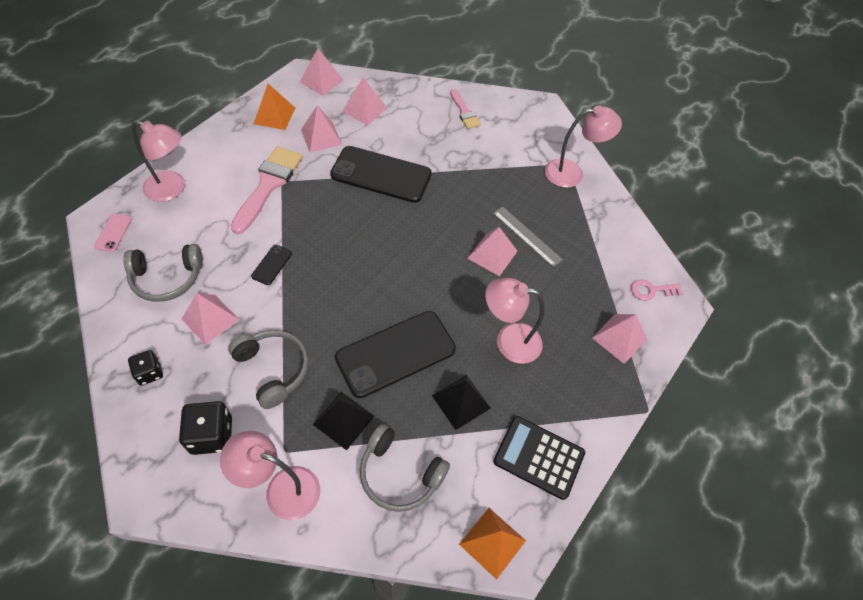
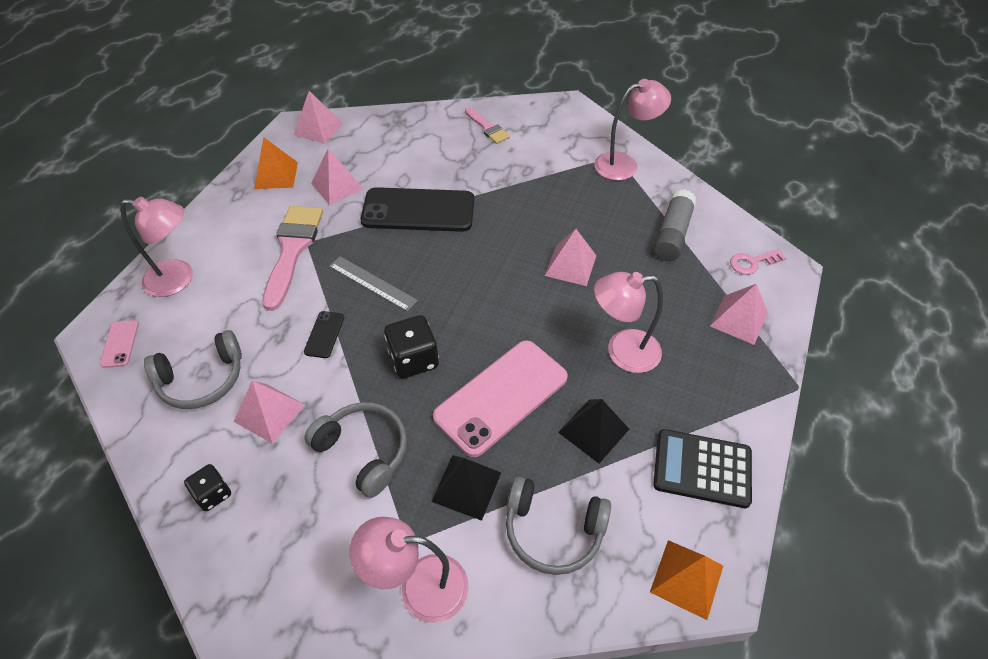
camera: 10 degrees left, 5 degrees down
black dice [179,401,232,455] -> black dice moved to [384,315,439,378]
black phone [335,311,456,398] -> pink phone [433,340,568,457]
pink pyramid [342,78,387,125] -> none
grey ruler [493,207,563,267] -> grey ruler moved to [329,256,418,311]
none -> grey glue stick [653,189,697,261]

